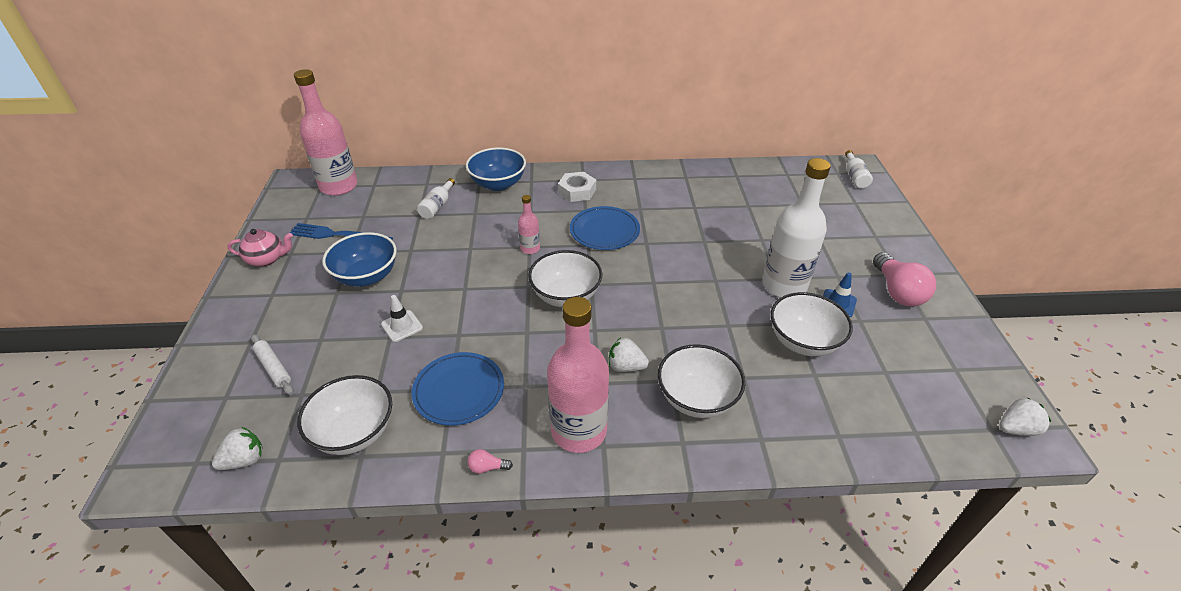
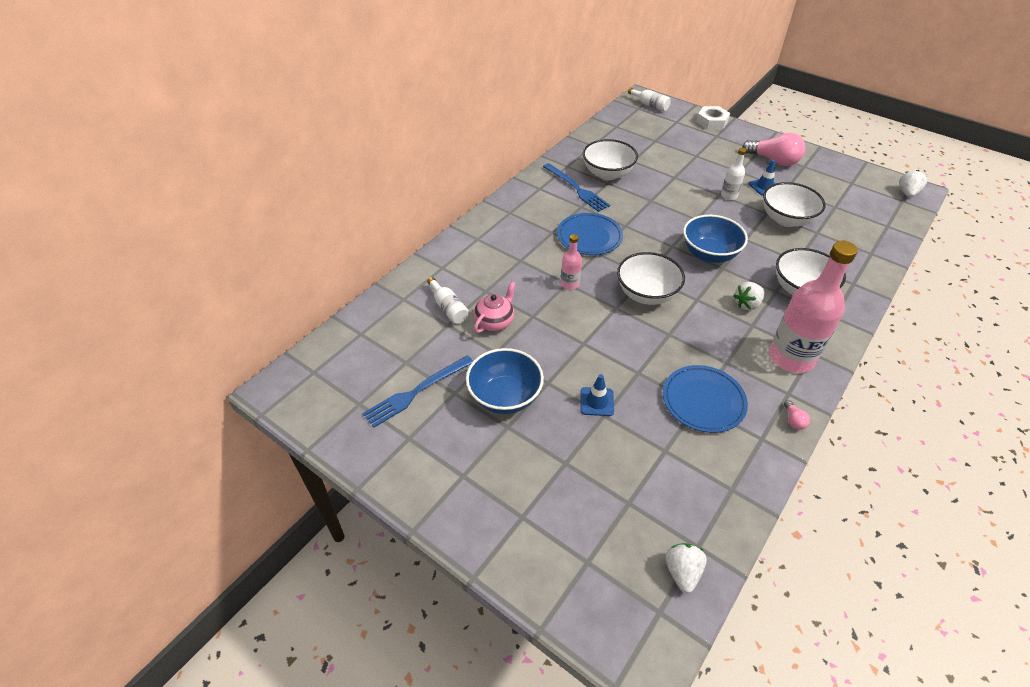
camera: 50 degrees left, 5 degrees up
pink teapot [227,229,293,267] -> pink teapot moved to [474,281,516,333]
white rolling pin [251,334,293,395] -> none
pink bottle [294,69,358,196] -> none
white bowl [297,375,392,455] -> white bowl moved to [583,139,638,180]
white traffic cone [381,295,423,342] -> blue traffic cone [580,374,614,416]
blue bowl [466,147,526,191] -> blue bowl moved to [683,215,748,263]
pink light bulb [467,449,513,474] -> pink light bulb turned 45 degrees counterclockwise [784,400,810,430]
white nut [558,172,596,202] -> white nut moved to [696,106,730,129]
white bottle [762,158,831,297] -> white bottle [721,148,747,200], size x0.47
none -> blue fork [543,163,610,212]

